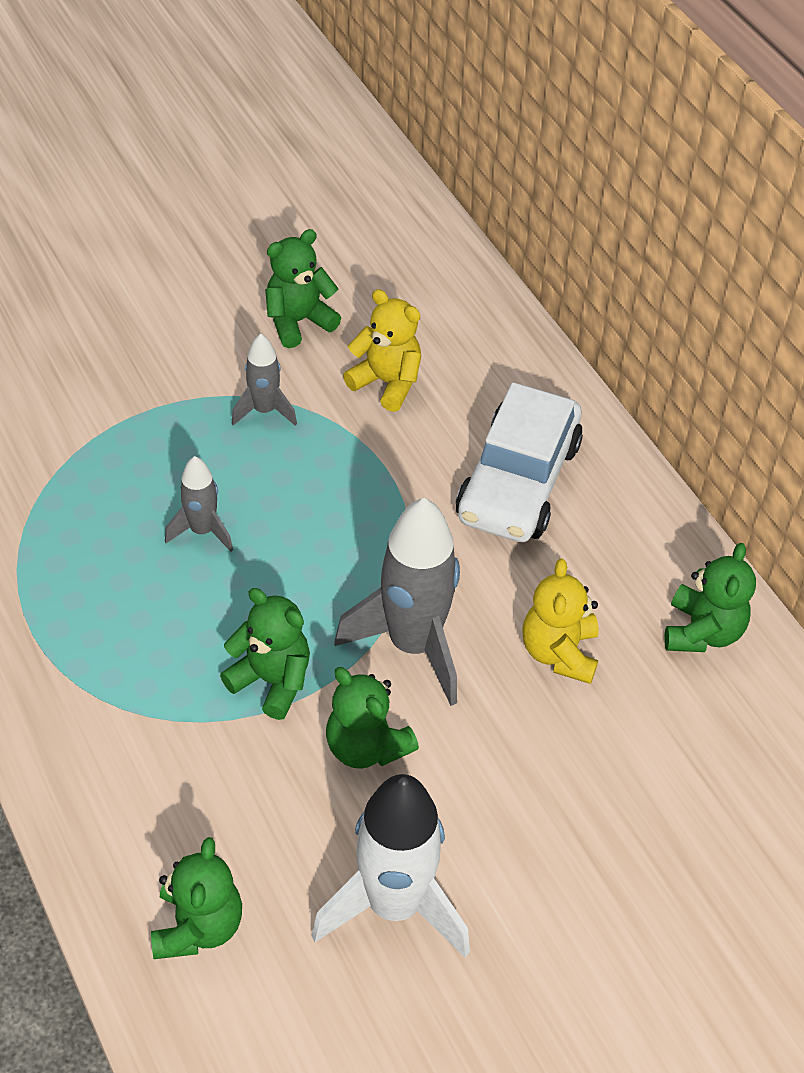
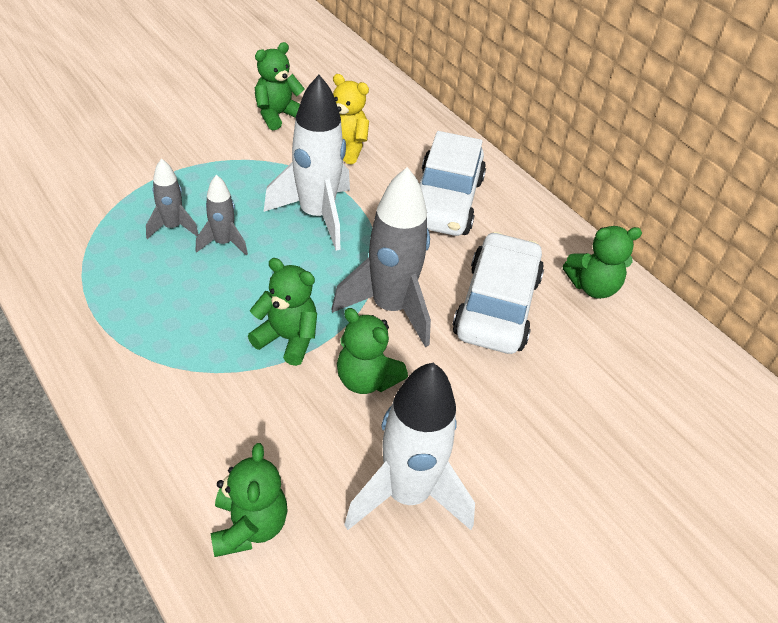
camera: 10 degrees left, 5 degrees down
grey rocket [231,334,297,426] -> grey rocket moved to [146,159,199,239]
yellow teddy bear [522,559,599,684] -> white car [452,232,544,354]
green teddy bear [664,543,756,652] -> green teddy bear turned 75 degrees clockwise [563,226,642,299]
none -> white rocket [264,75,350,251]

